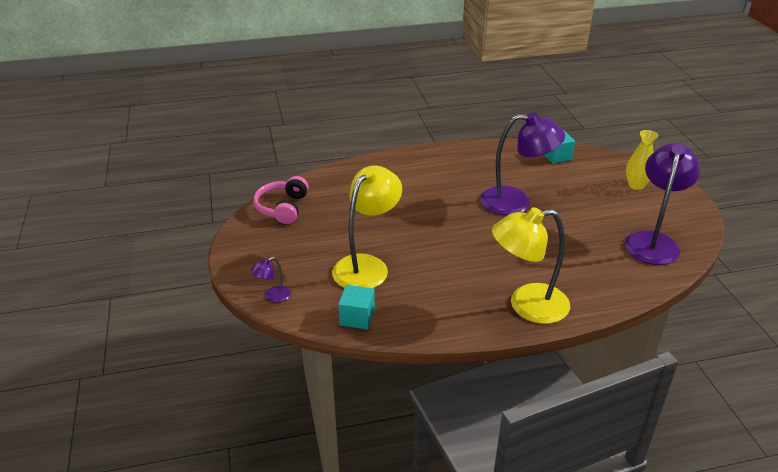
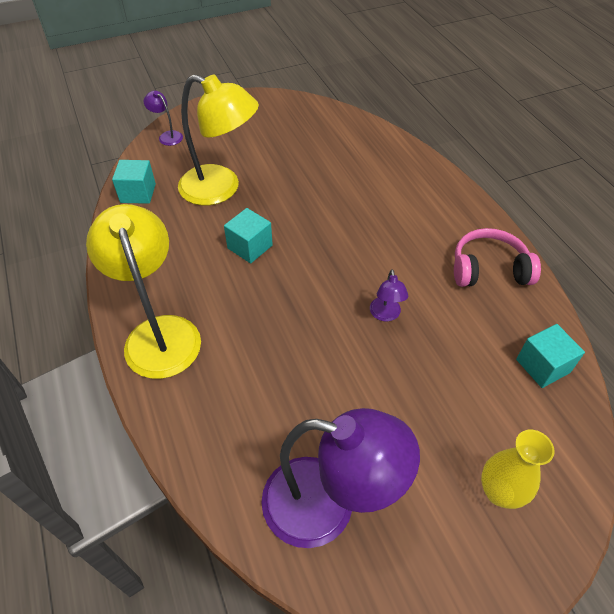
camera: 80 degrees right, 15 degrees up
pink headphones [253,176,309,224] -> pink headphones moved to [454,228,541,287]
purple lamp [480,112,565,215] -> purple lamp [370,269,408,322], size x0.43
none -> turquoise cube [224,208,273,263]

